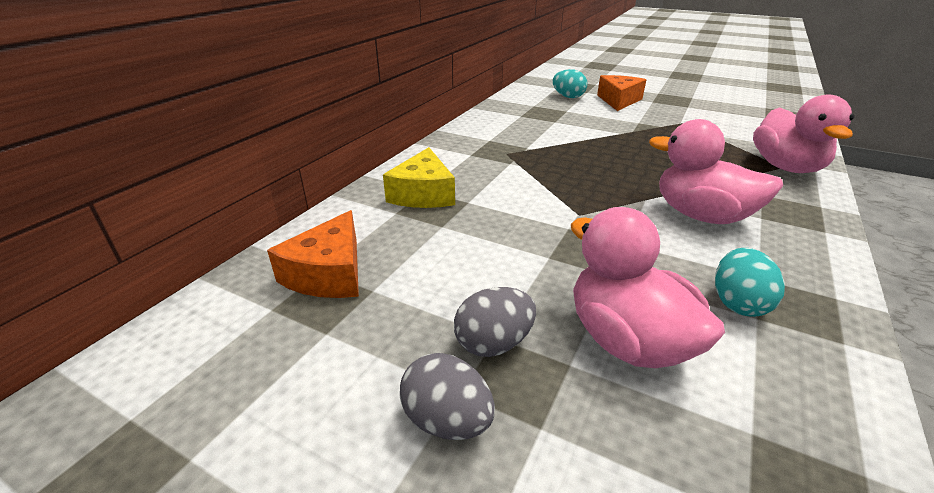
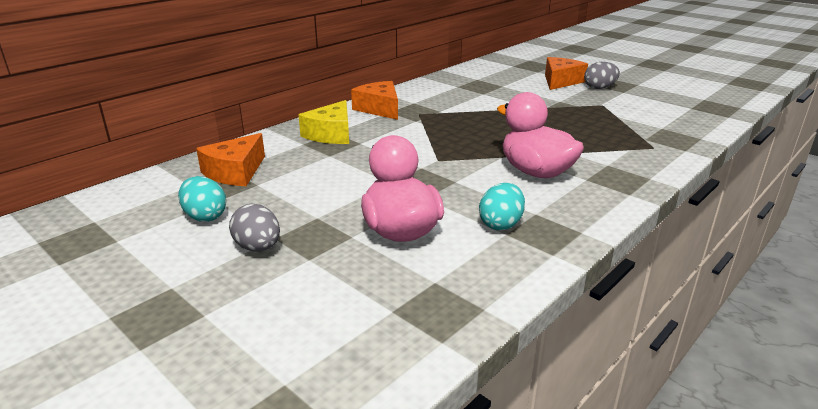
camera: 15 degrees right, 5 degrees down
grey egg [454,287,536,357] -> grey egg moved to [584,62,620,89]
turquoise egg [553,69,587,98] -> turquoise egg moved to [178,176,226,222]
pink duck [753,94,854,173] -> none
none -> orange cheese [351,81,398,120]

